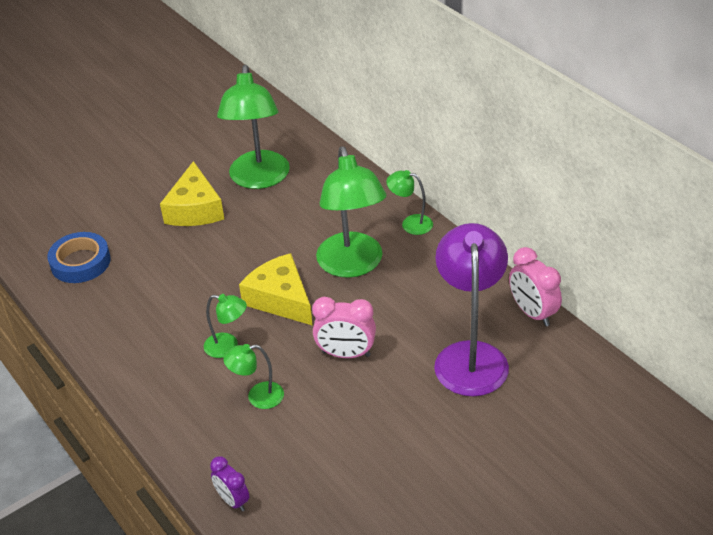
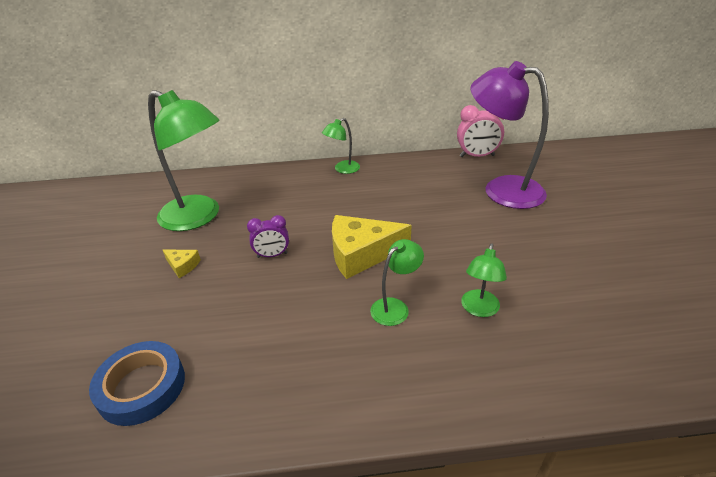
camera: 60 degrees left, 5 degrees down
yellow cheese [160,161,224,226] -> yellow cheese [163,249,201,278], size x0.46
purple clock [210,456,250,511] -> purple clock moved to [247,215,289,258]
pink clock [312,297,376,358] -> none
green lamp [316,146,387,278] -> none

